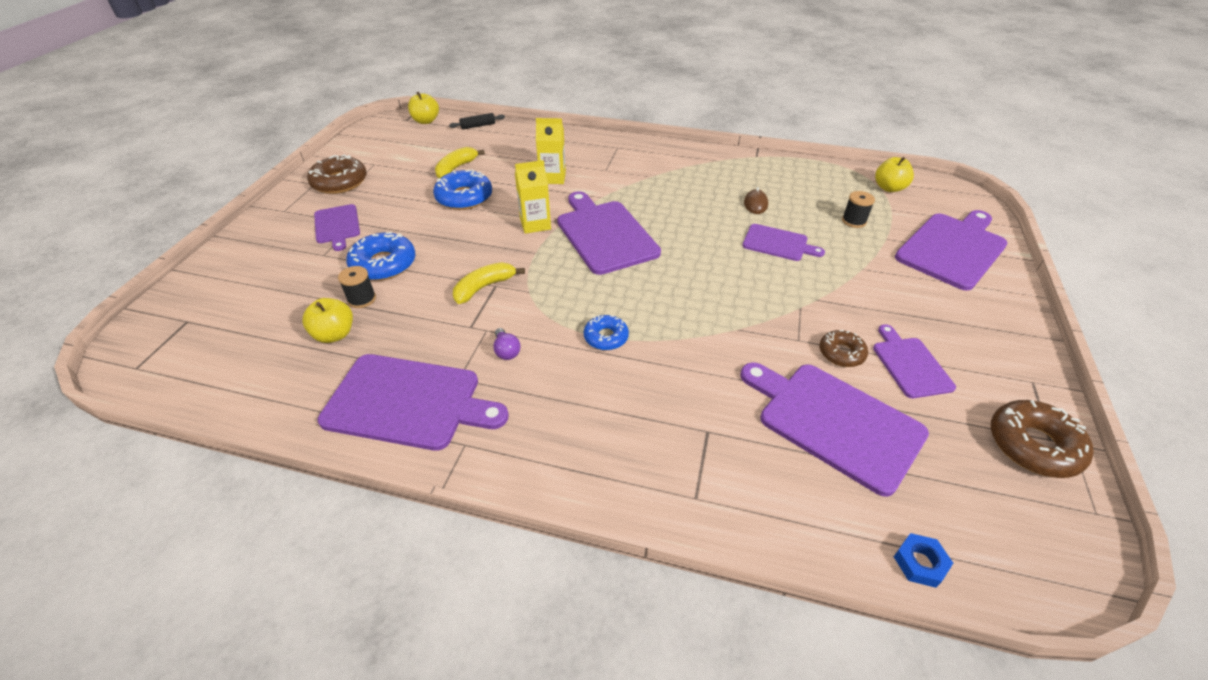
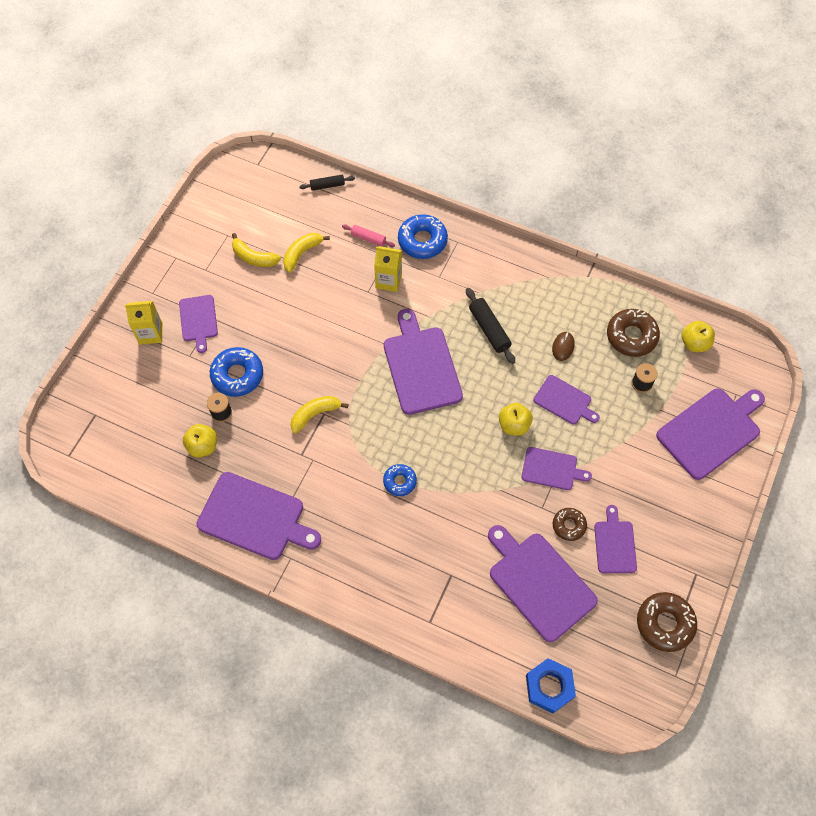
camera: 10 degrees right, 20 degrees up
brown donut [307,154,367,194] -> brown donut moved to [607,309,660,357]
yellow apple [408,92,439,124] -> yellow apple moved to [499,403,533,436]
blue donut [433,169,492,210] -> blue donut moved to [398,214,448,259]
purple light bulb [493,328,521,360] -> none
yellow carton [515,160,551,234] -> yellow carton moved to [125,301,162,344]
blue nut [894,533,953,588] -> blue nut [526,658,576,713], size x1.71
none -> yellow banana [232,233,281,267]
none -> pink rolling pin [342,224,395,247]
none -> black rolling pin [466,288,515,364]
none -> purple cutting board [522,447,592,490]

